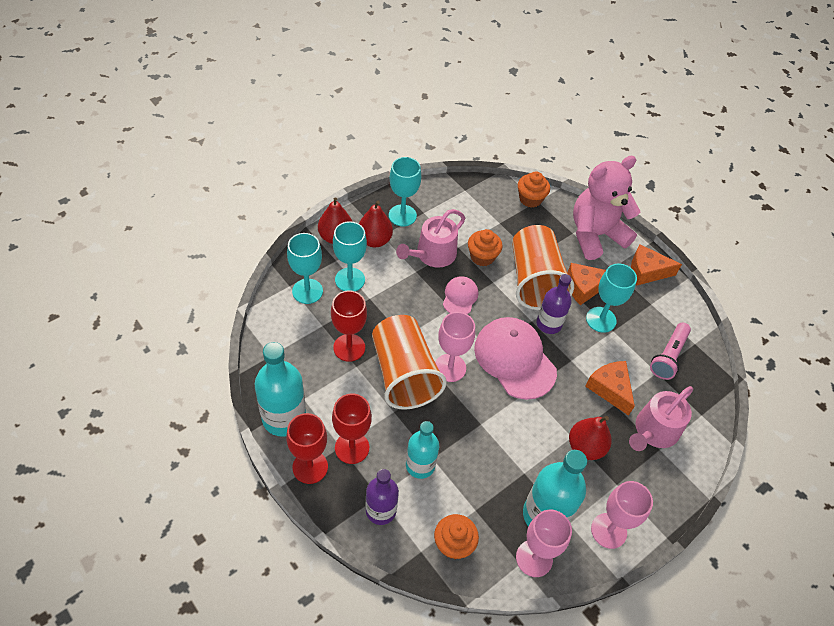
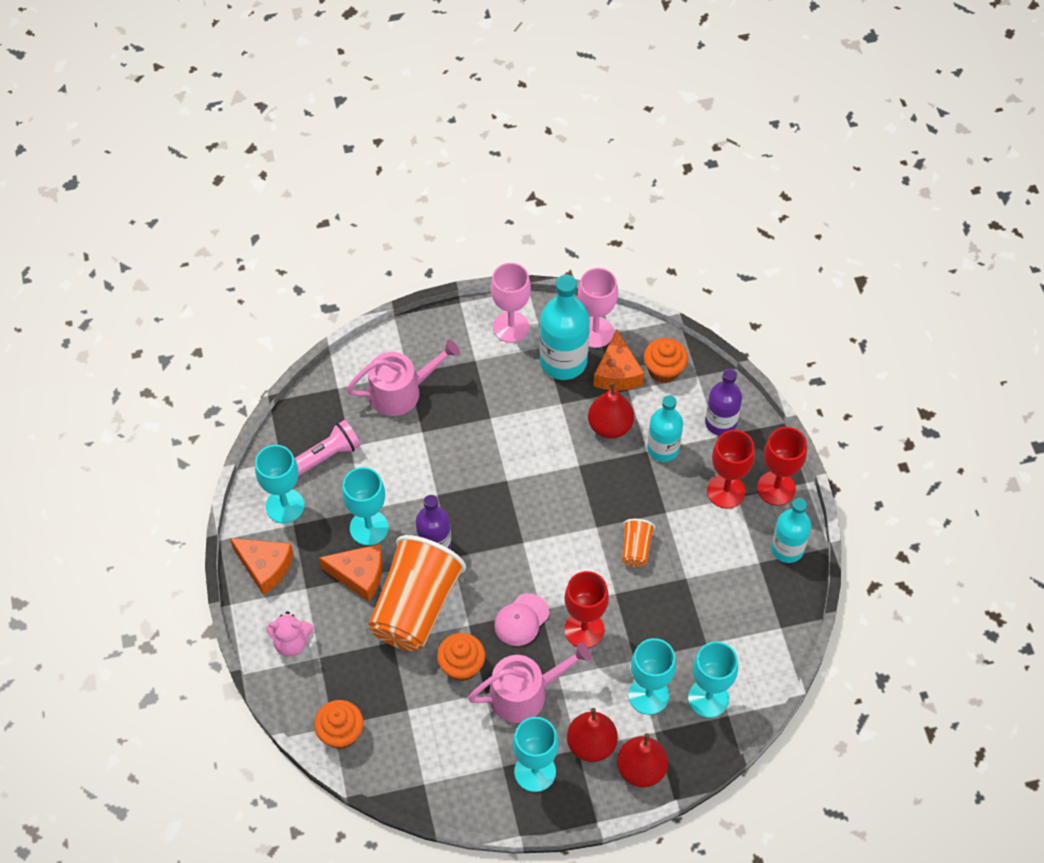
camera: 150 degrees left, 5 degrees up
turquoise bottle [255,342,306,437] -> turquoise bottle [771,498,811,563], size x0.66
red goblet [331,291,367,362] -> red goblet moved to [564,571,609,648]
orange cup [372,315,447,410] -> orange cup [622,519,655,567], size x0.43
pink goblet [435,312,475,382] -> none
pink cap [474,317,557,400] -> none
red pear [569,416,612,460] -> red pear moved to [588,382,634,438]
pink teddy bear [573,156,640,260] -> pink teddy bear [266,611,314,657], size x0.47
orange cheese [585,361,635,416] -> orange cheese moved to [593,329,644,390]
none -> turquoise goblet [255,445,304,523]

